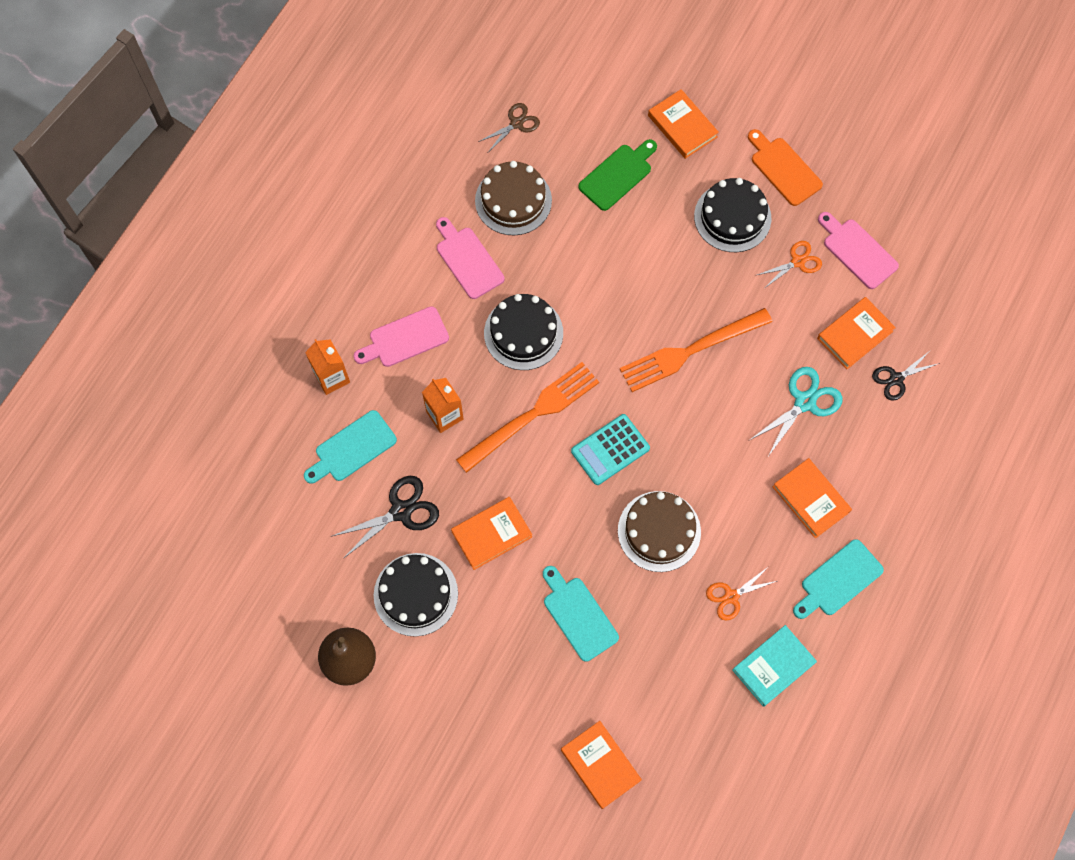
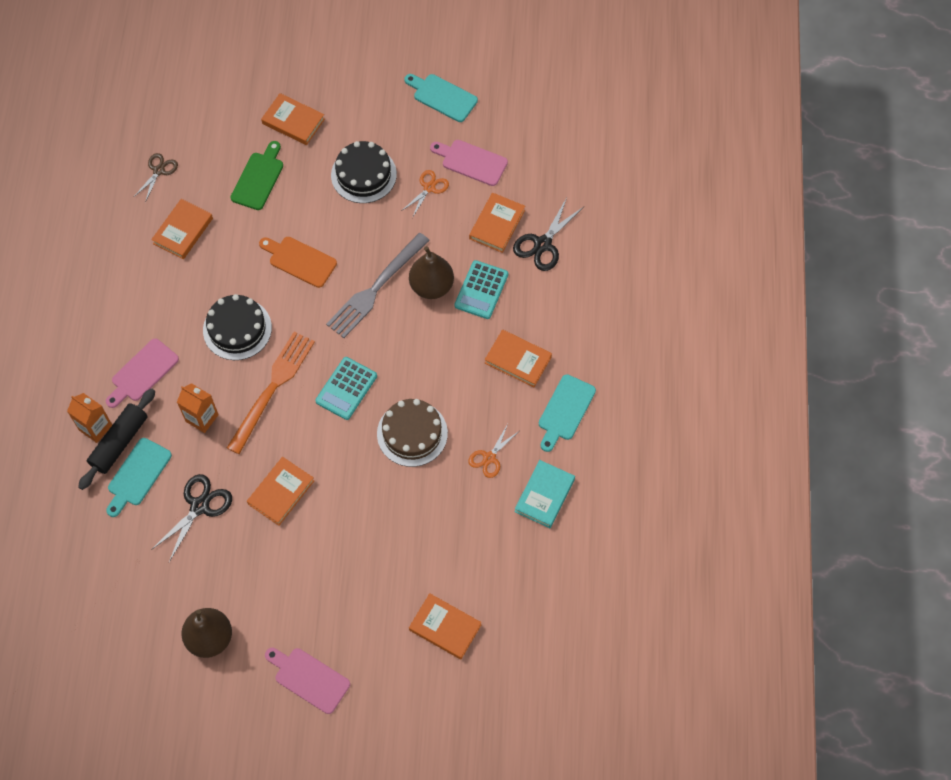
camera: 25 degrees left, 5 degrees down
black cake [374,553,458,636] -> none
pink cutting board [436,217,504,299] -> pink cutting board moved to [265,648,350,714]
brown cake [475,161,552,236] -> orange book [151,199,213,259]
turquoise cutting board [543,566,619,662] -> turquoise cutting board moved to [404,74,478,122]
orange fork [620,308,772,392] -> grey fork [326,233,430,338]
orange cutting board [748,129,823,206] -> orange cutting board moved to [259,237,337,288]
turquoise scissors [750,367,843,458] -> turquoise calculator [454,260,508,319]
black scissors [872,352,940,401] -> black scissors [513,198,583,271], size x1.52
none -> black rolling pin [78,388,155,490]
none -> brown pear [409,246,454,299]

